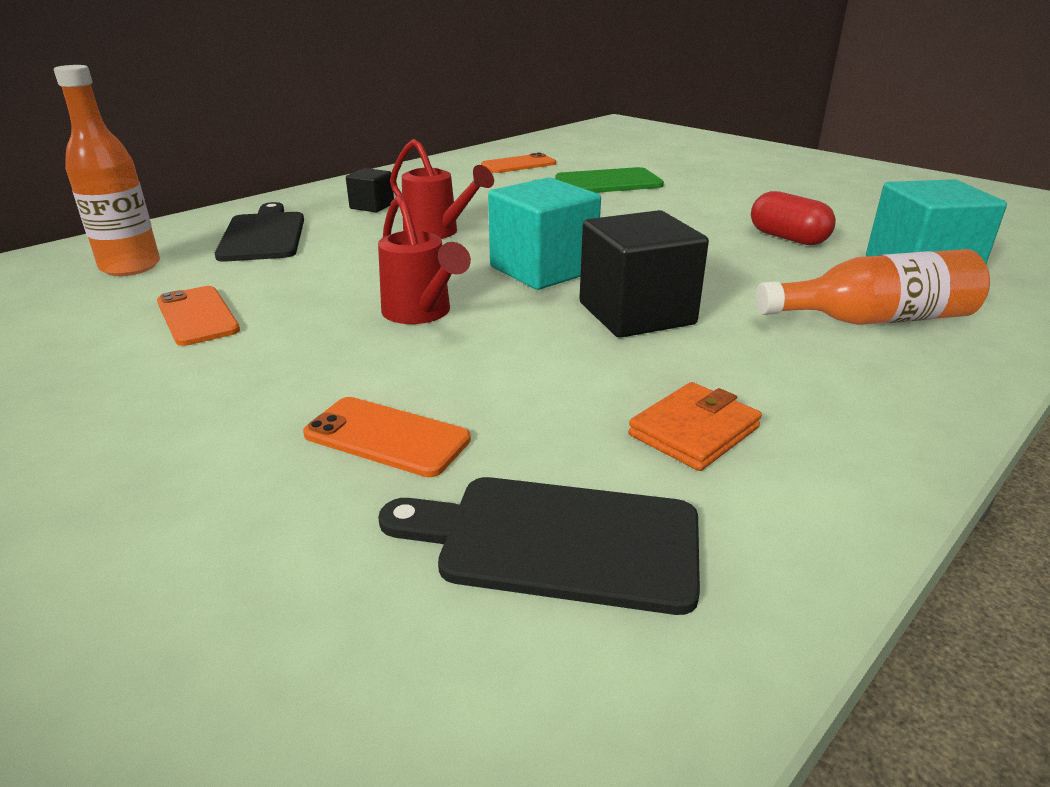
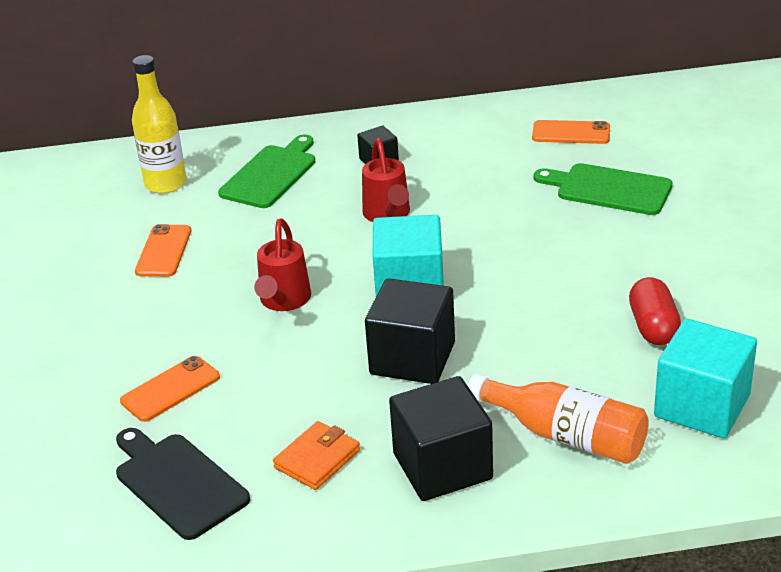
camera: 40 degrees right, 5 degrees up
orange bottle [54,65,160,276] -> yellow bottle [132,55,186,194]
black cutting board [215,202,304,262] -> green cutting board [218,134,315,208]
orange phone [303,397,471,477] -> orange phone turned 75 degrees clockwise [120,356,220,422]
orange wallet [628,382,762,471] -> orange wallet turned 45 degrees counterclockwise [273,421,360,490]
none -> black cube [389,376,493,501]

